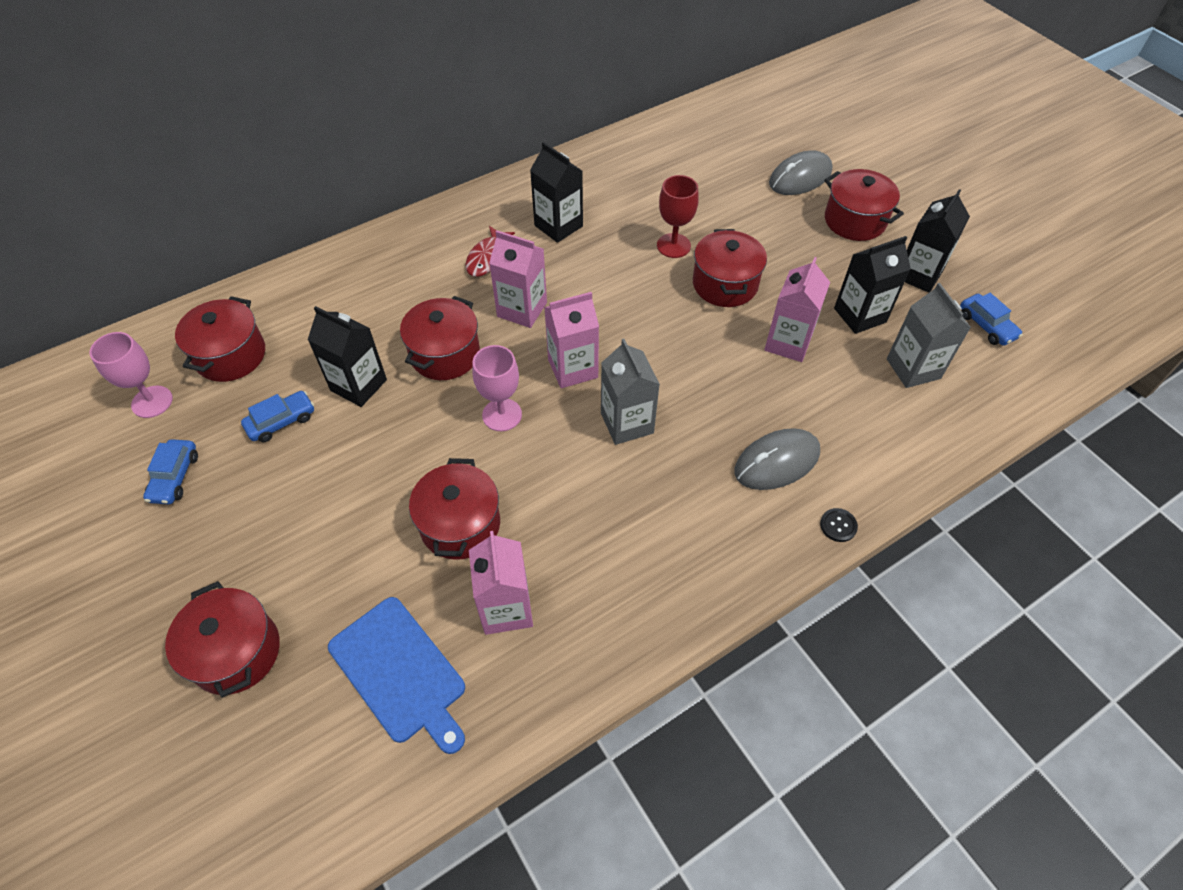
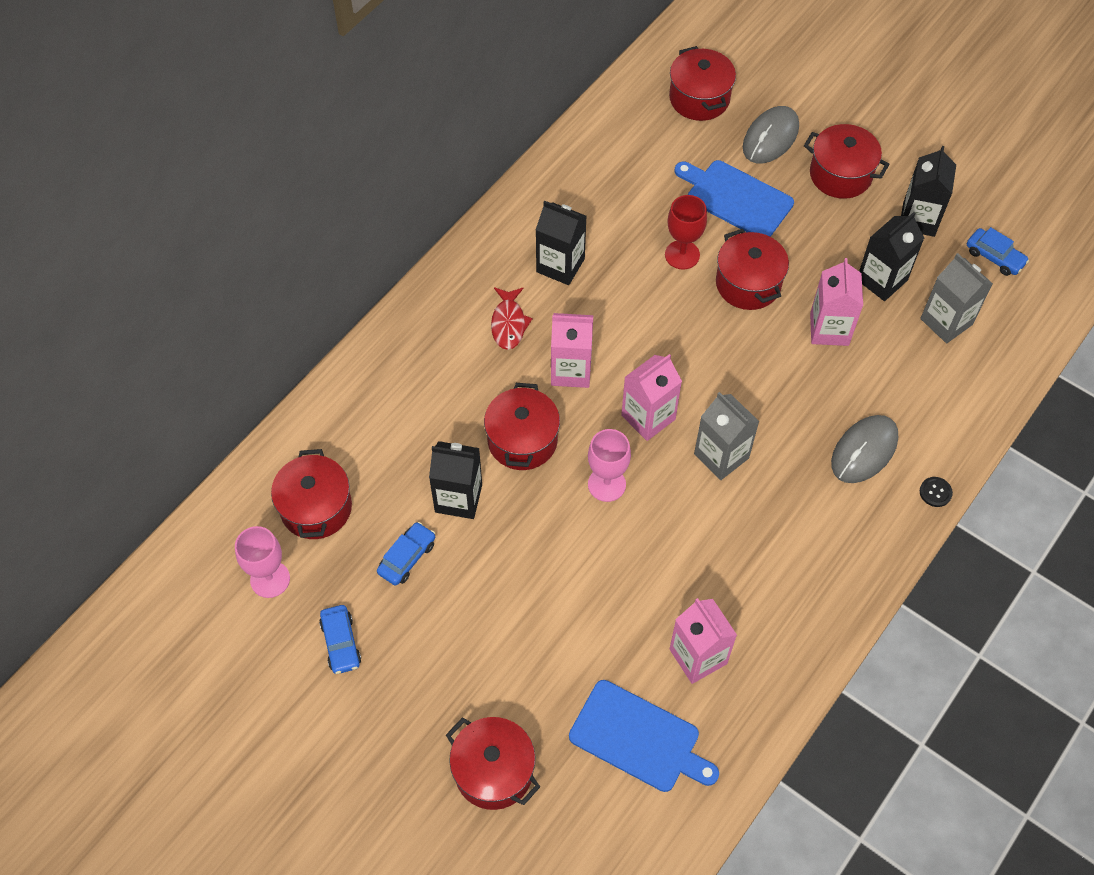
camera: 20 degrees left, 5 degrees up
red pot [409,458,500,560] -> red pot moved to [669,46,736,121]
none -> blue cutting board [675,160,794,237]

